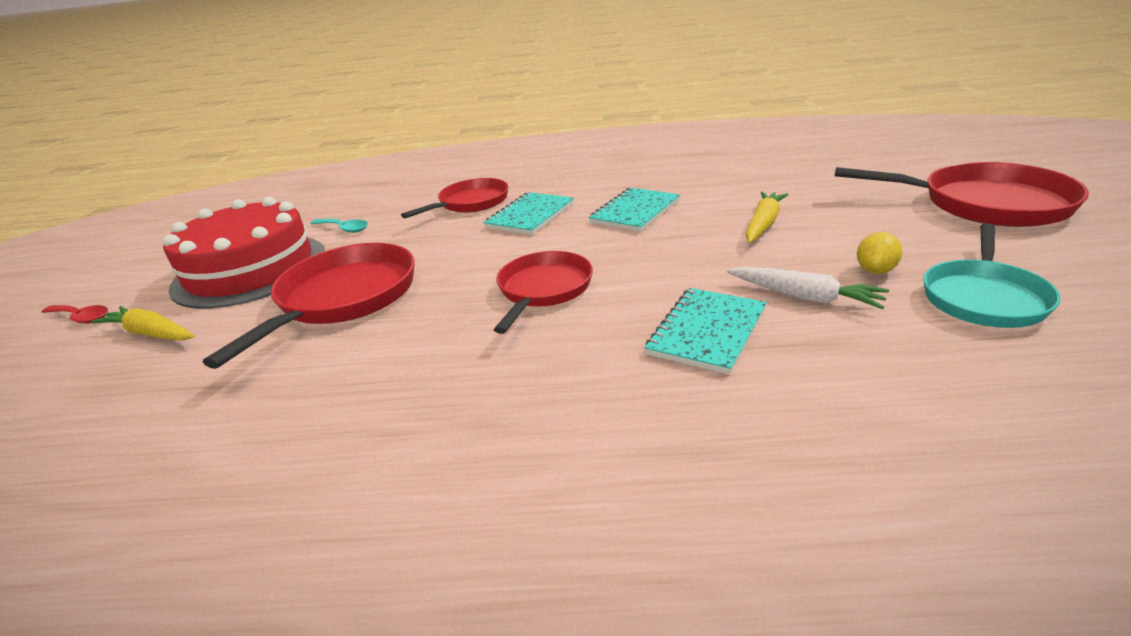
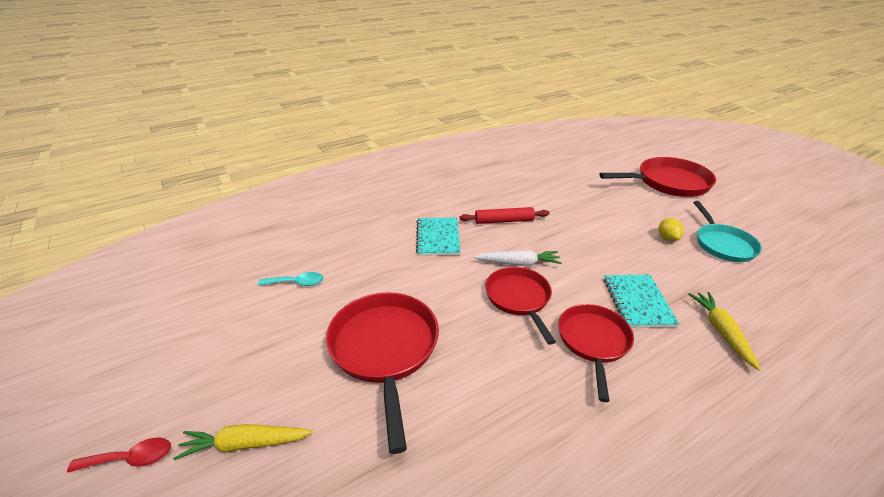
camera: 35 degrees left, 5 degrees up
red cake [163,197,325,309] -> none
red pan [401,178,509,218] -> red pan moved to [558,304,634,402]
turquoise notebook [589,188,680,232] -> red rolling pin [460,207,550,224]
white carrot [727,267,889,309] -> white carrot moved to [474,250,562,266]
yellow carrot [746,191,789,243] -> yellow carrot moved to [688,292,761,371]

